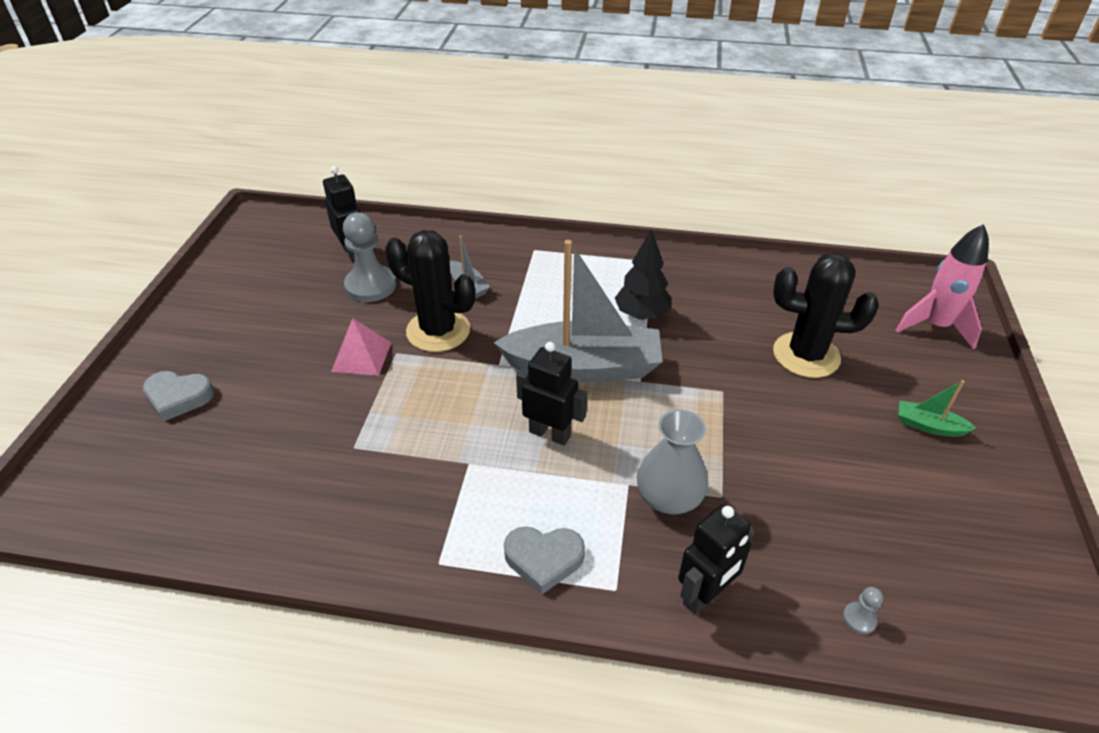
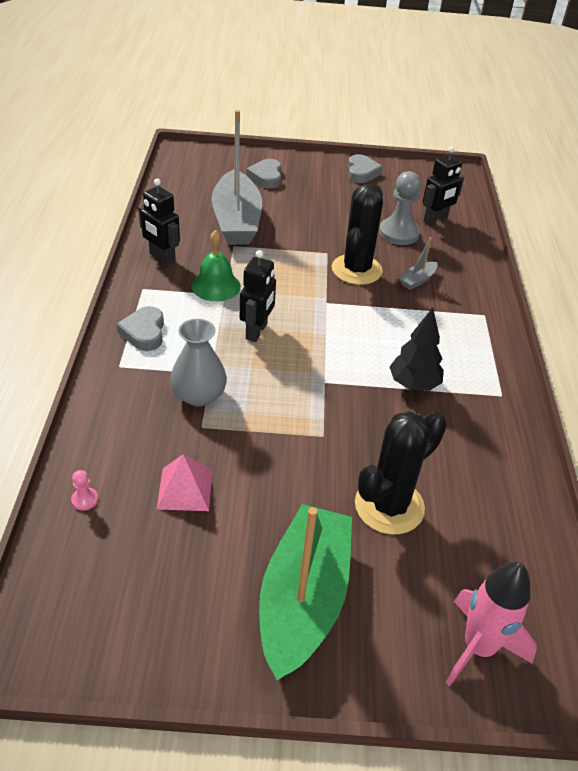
camera: 80 degrees right, 0 degrees up
pink pyramid [331,318,391,376] -> pink pyramid moved to [157,454,213,511]
grey boat [494,240,663,382] -> grey boat moved to [212,110,262,245]
black robot [678,504,754,615] -> black robot moved to [138,179,180,266]
black cactus [773,253,879,378] -> black cactus turned 45 degrees clockwise [355,411,447,534]
grey pawn [843,587,883,634] -> pink pawn [71,470,98,511]
green boat [898,380,977,437] -> green boat [259,504,352,680], size x2.42
none -> green bell [191,230,241,301]
none -> grey heart [348,154,383,183]

